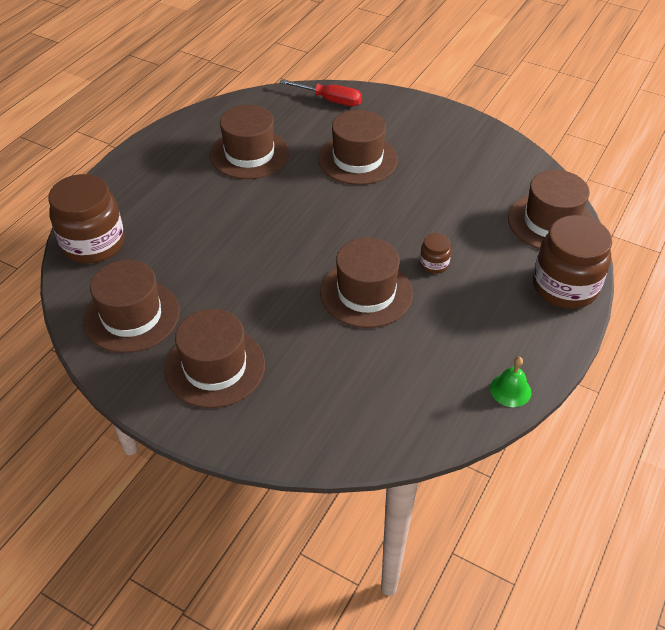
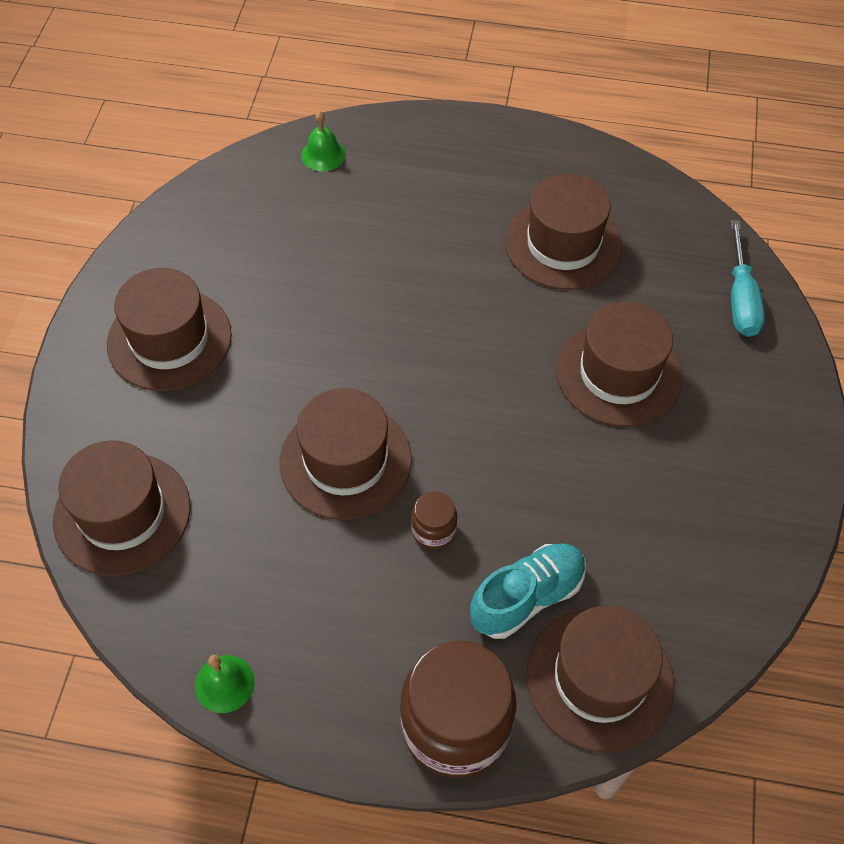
camera: 70 degrees right, 10 degrees up
brown jar [48,174,124,264] -> green bell [301,111,346,171]
brown hat [83,260,180,353] -> brown hat moved to [53,440,190,576]
red screwdriver [279,80,362,106] -> turquoise screwdriver [730,220,765,337]
none -> turquoise shoe [470,543,586,639]

